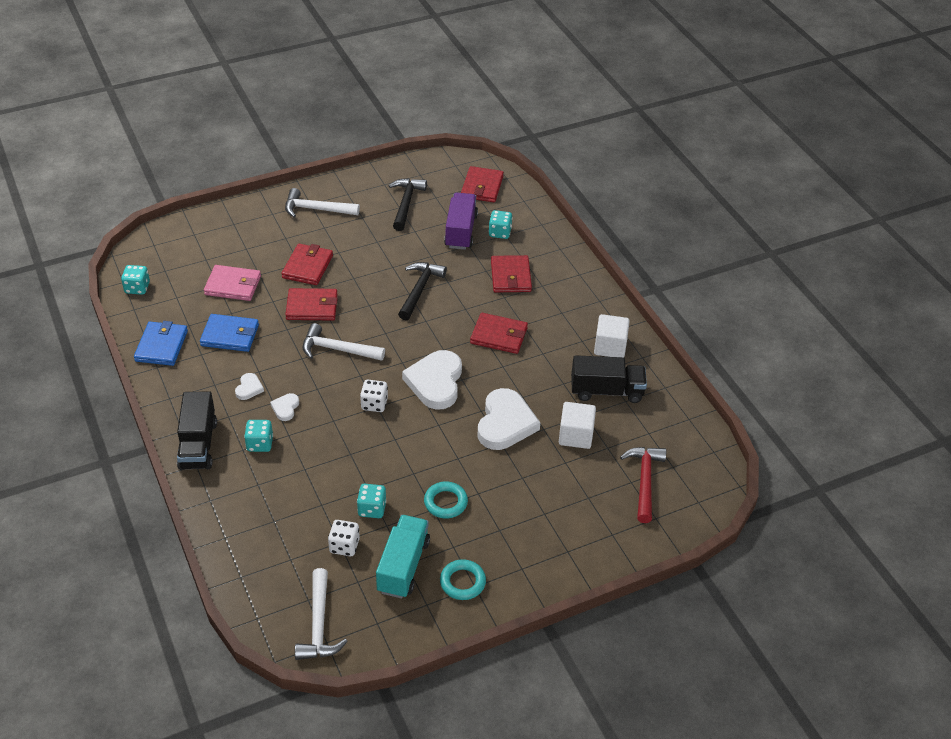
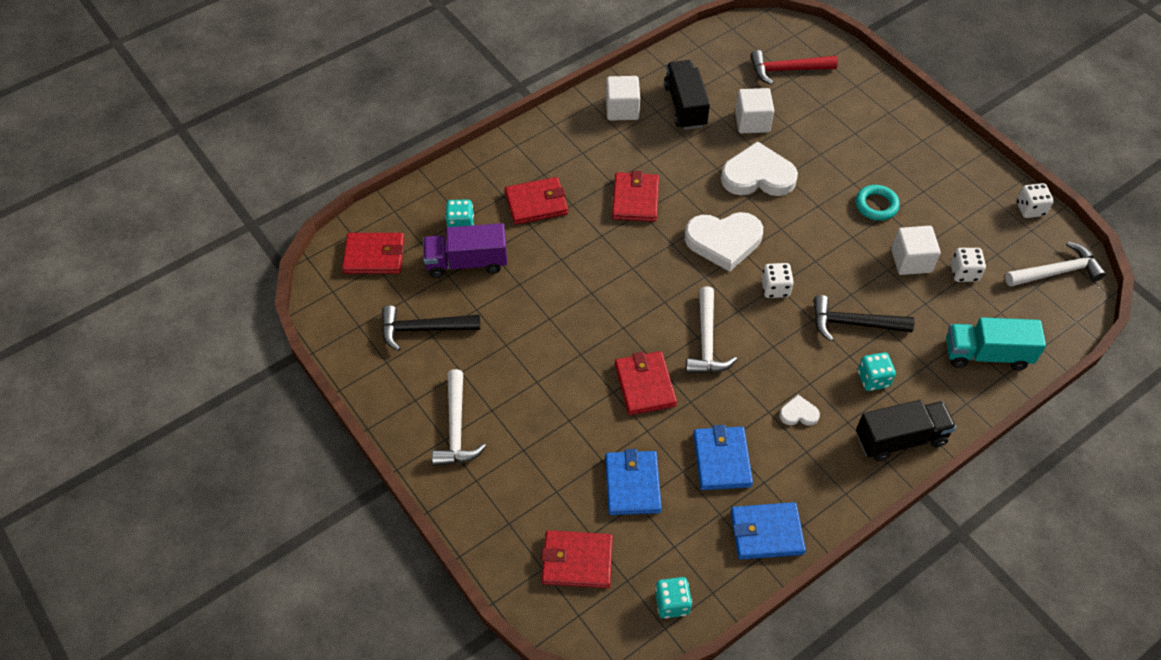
camera: 100 degrees left, 10 degrees up
pink wallet [204,265,261,301] -> blue wallet [605,449,662,515]
white heart [270,393,299,421] -> none
red wallet [281,244,333,285] -> red wallet moved to [541,530,613,588]
turquoise dice [357,484,387,518] -> white cube [891,226,941,275]
turquoise truck [376,515,430,598] -> turquoise truck moved to [946,317,1046,370]
black hammer [398,262,447,320] -> black hammer moved to [814,295,915,342]
turquoise ring [440,559,486,600] -> none
none -> white dice [1016,183,1054,218]

